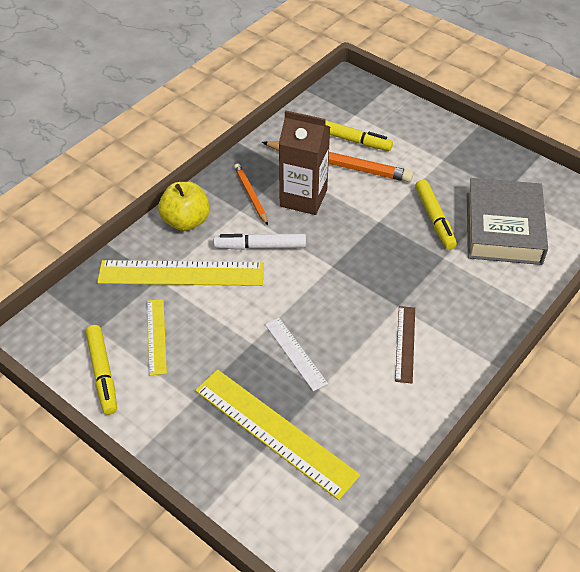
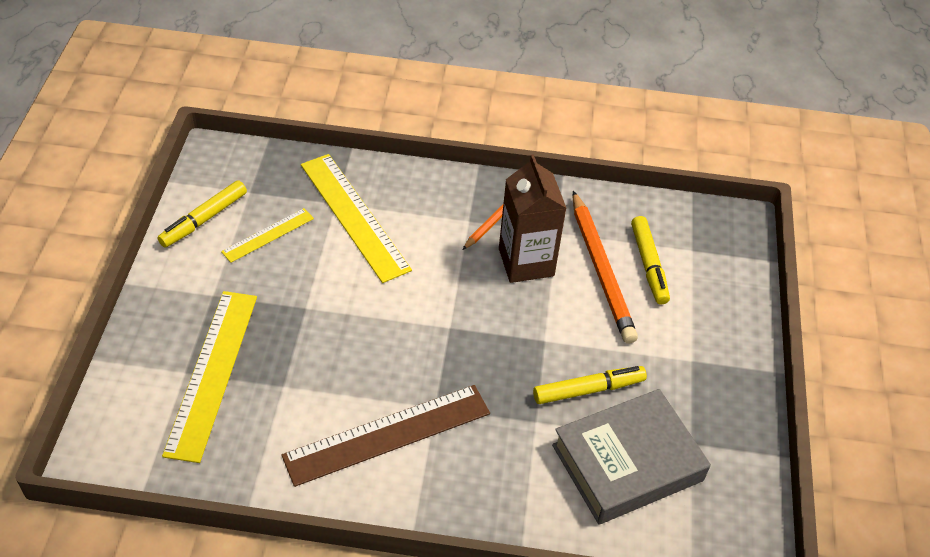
camera: 55 degrees right, 0 degrees up
yellow apple [158,182,210,231] -> none
white marker [214,233,306,250] -> none
white ruler [265,318,328,391] -> none
brown ruler [395,306,415,383] -> brown ruler [281,385,490,487], size x1.88
yellow marker [415,179,457,250] -> yellow marker turned 150 degrees counterclockwise [533,366,647,404]

